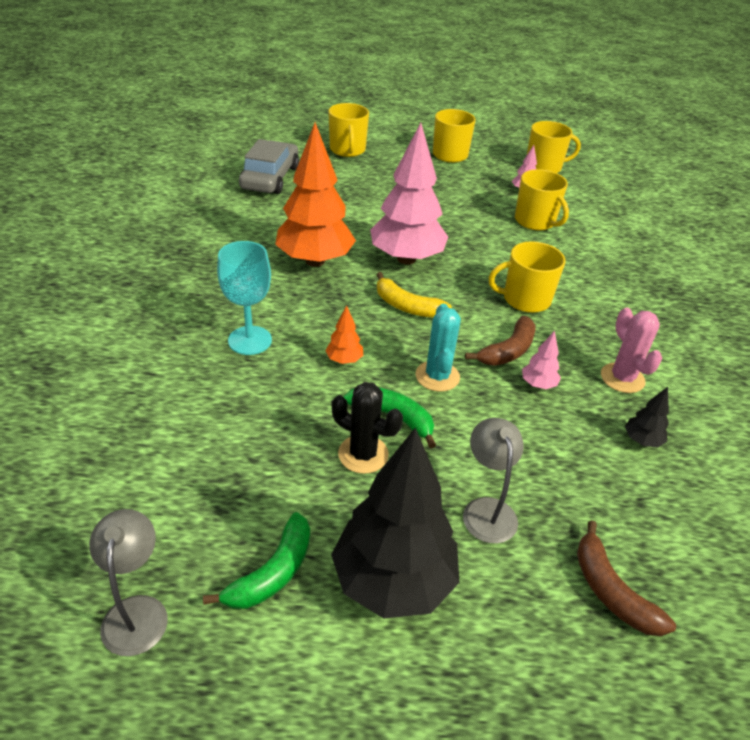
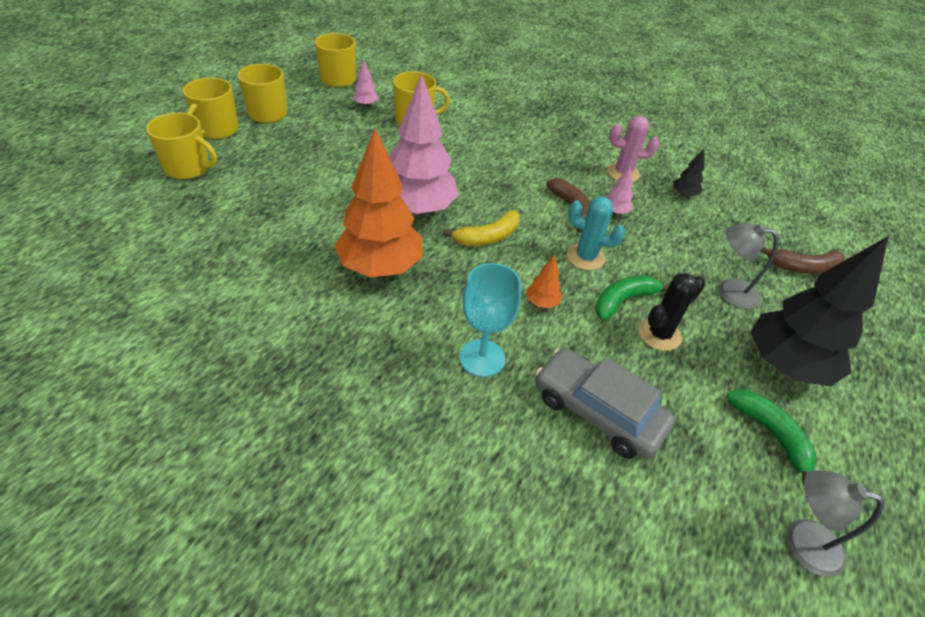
camera: 65 degrees left, 5 degrees up
grey car [239,139,299,194] -> grey car moved to [535,348,675,459]
yellow mug [489,241,566,313] -> yellow mug moved to [183,77,239,139]

